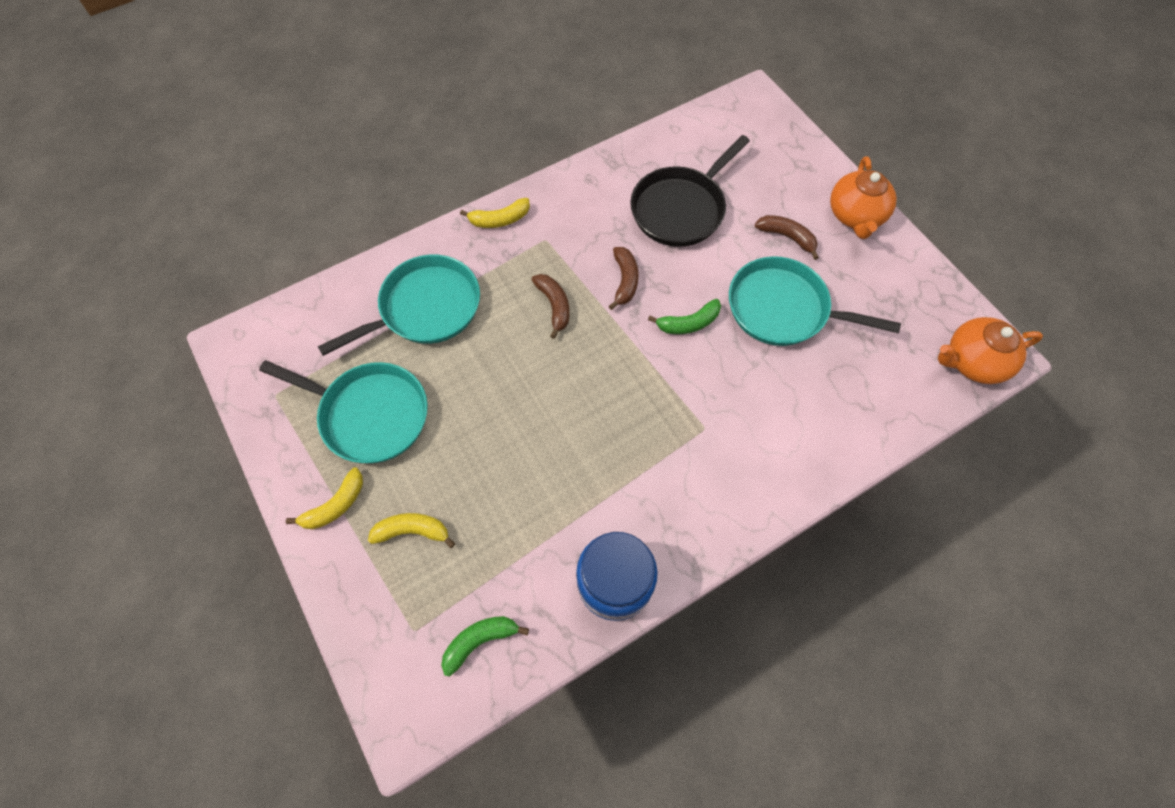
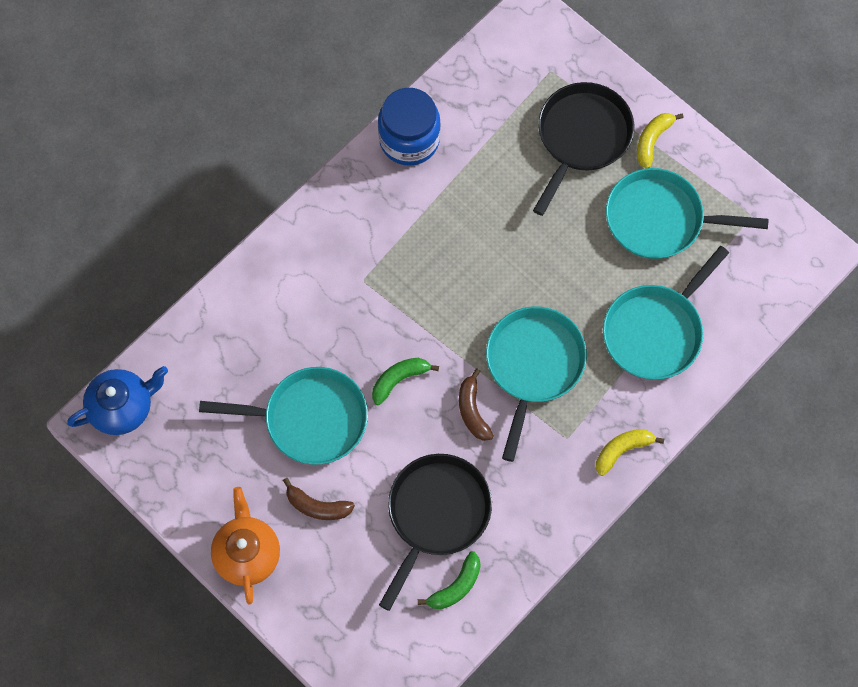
camera: 165 degrees right, 5 degrees up
yellow banana [368,513,455,548] -> black pan [533,82,634,216]
green banana [441,616,529,677] -> green banana moved to [418,551,481,609]
brown banana [532,274,569,339] -> turquoise pan [486,306,587,462]
orange teapot [938,317,1043,384] -> blue teapot [67,366,168,435]

